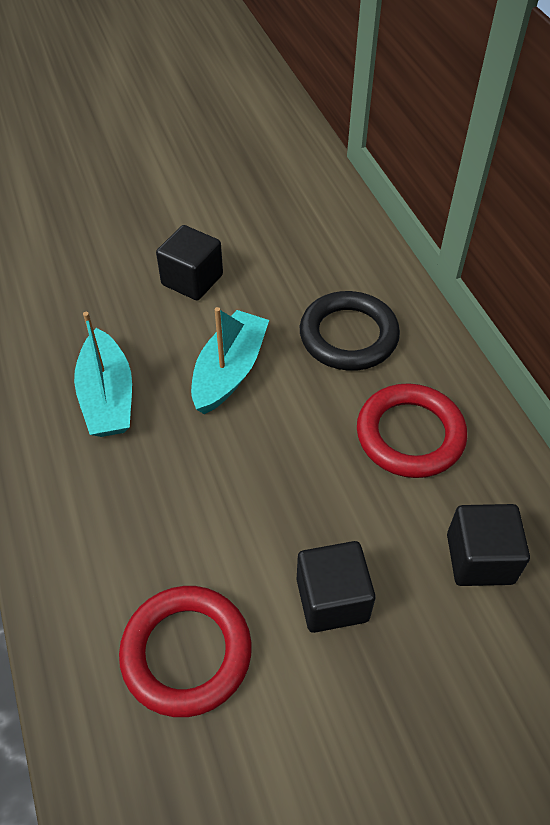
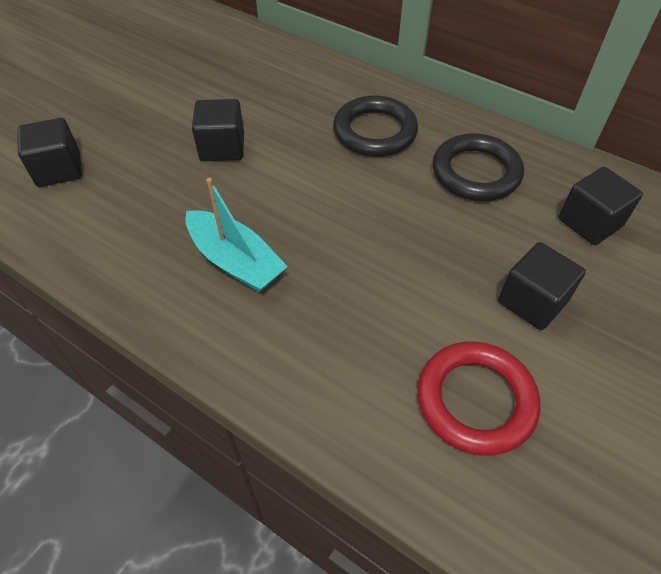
camera: 35 degrees left, 0 degrees up
turquoise boat [191,307,269,414] -> none
red ring [357,383,467,478] -> black ring [433,133,524,201]
none -> black cube [18,118,82,187]

